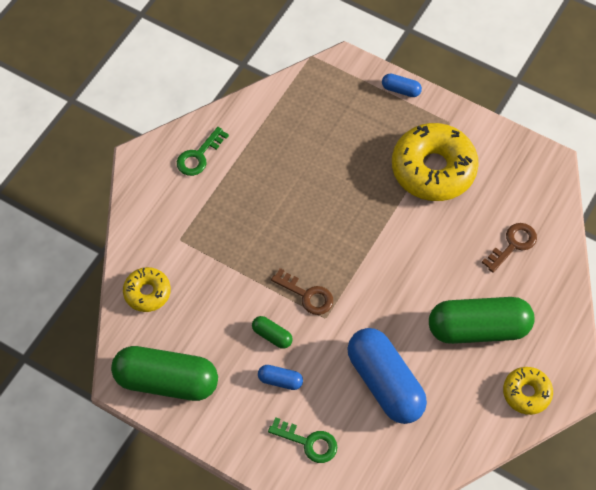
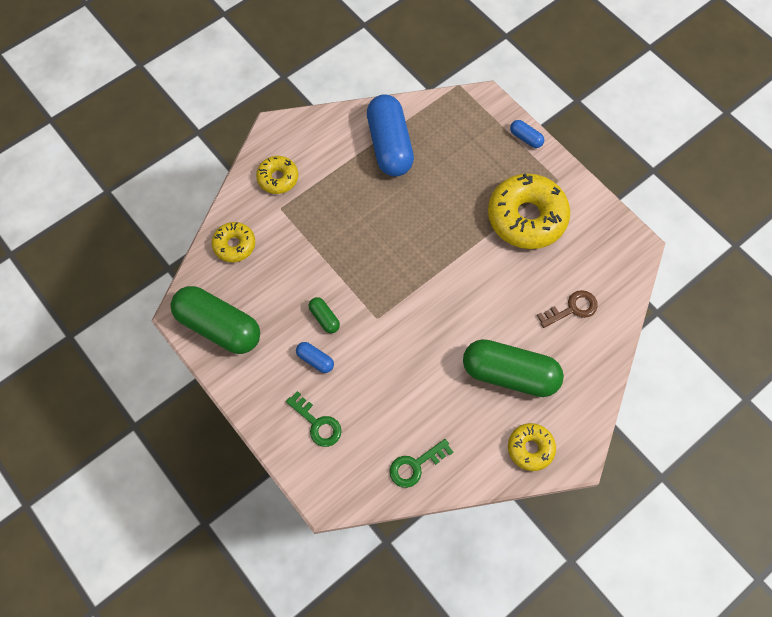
camera: 20 degrees right, 5 degrees up
green key [177,127,229,176] -> green key moved to [390,439,453,488]
brown key [271,268,333,315] -> none
blue capsule [347,328,427,424] -> blue capsule moved to [367,94,414,177]
none -> yellow donut [256,156,298,194]

